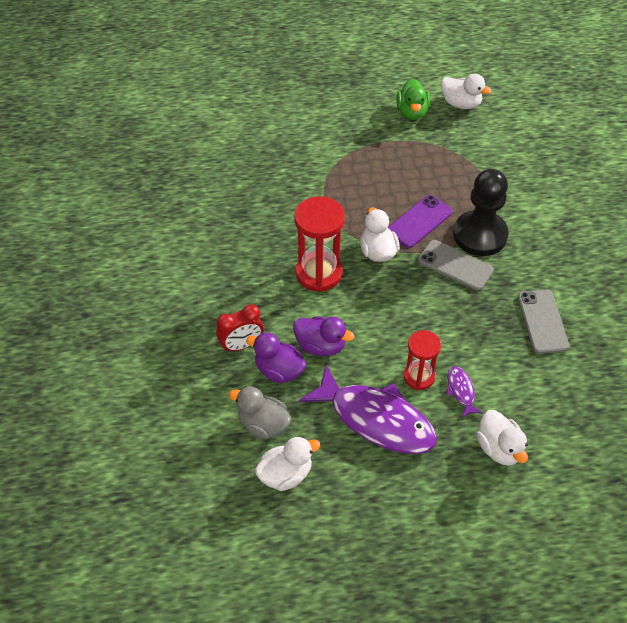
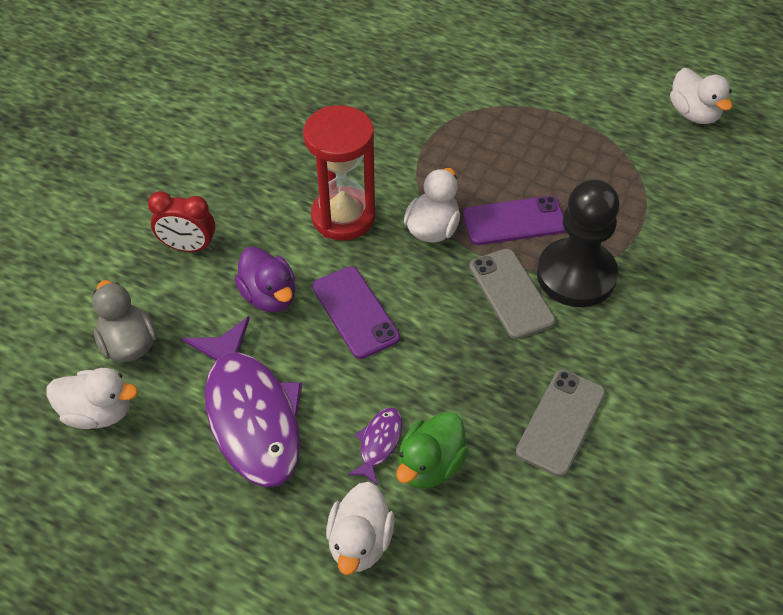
camera: 35 degrees right, 0 degrees up
purple duck [246,332,306,383] -> none
green duck [396,79,430,120] -> green duck moved to [396,412,468,488]
red hourglass [404,330,441,390] -> none
none -> purple phone [312,266,400,359]

